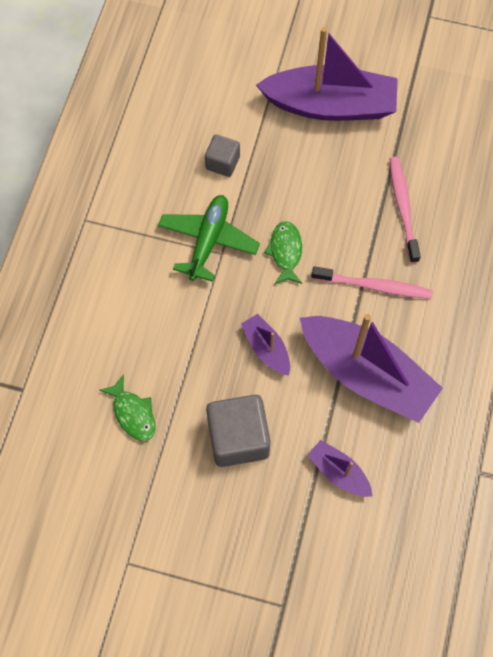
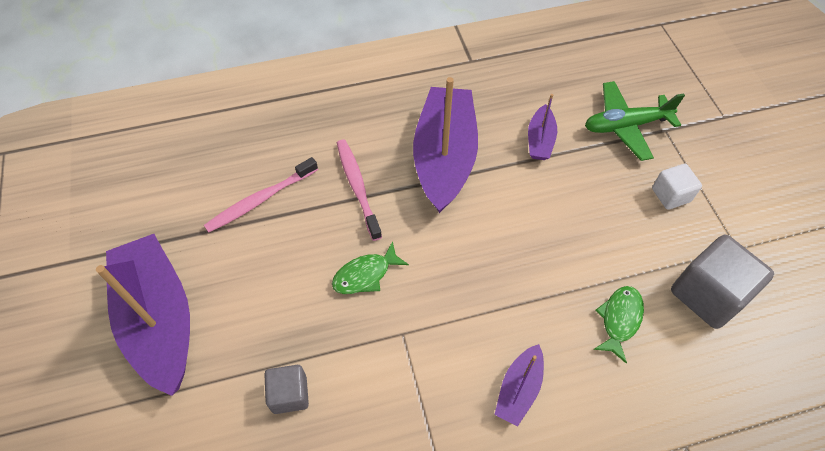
camera: 120 degrees left, 10 degrees down
green plane [158,195,260,282] -> green plane moved to [585,81,685,161]
grey cube [206,395,271,467] -> grey cube moved to [671,235,774,329]
purple boat [241,314,290,376] -> purple boat moved to [494,344,544,426]
none -> white cube [652,164,702,210]

